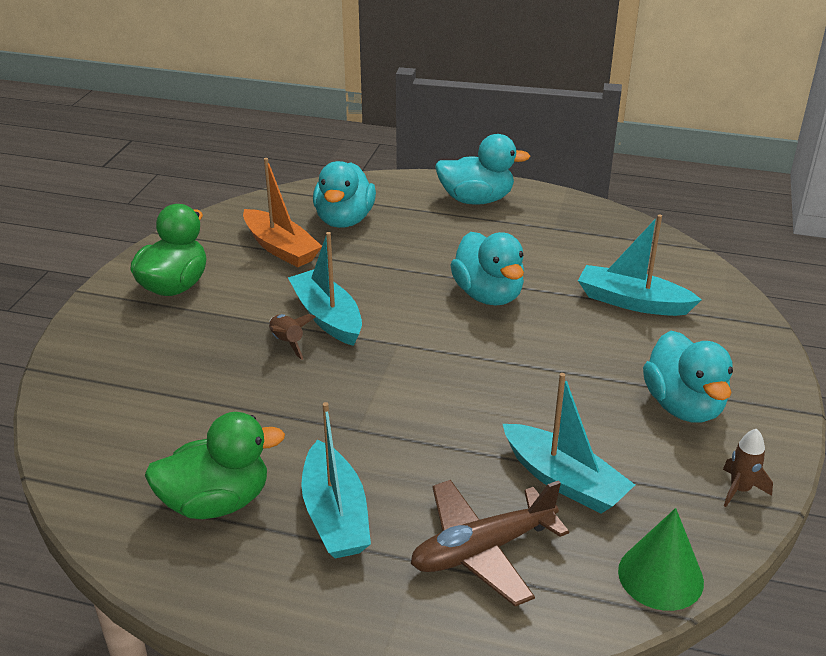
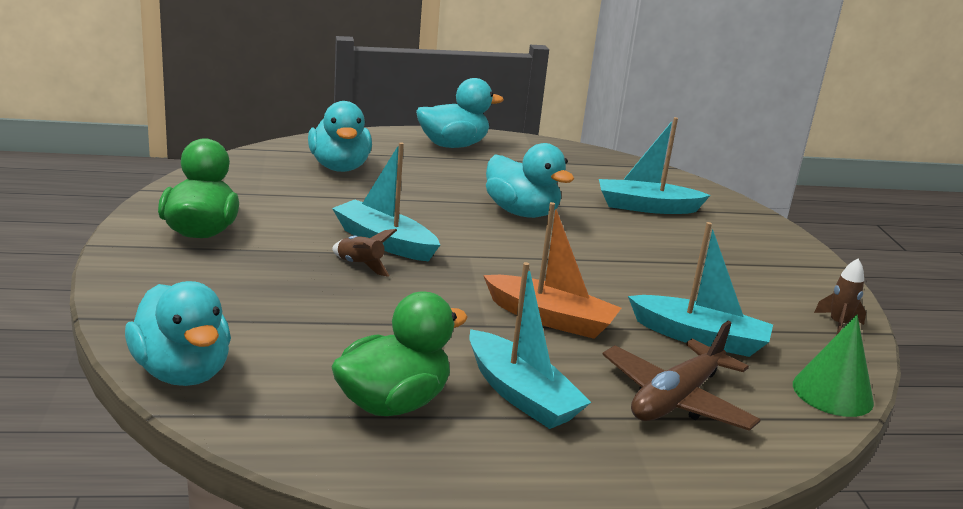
camera: 25 degrees left, 10 degrees down
orange boat [243,158,322,267] -> orange boat moved to [483,202,621,339]
turquoise duck [643,331,733,423] -> turquoise duck moved to [125,281,231,386]

